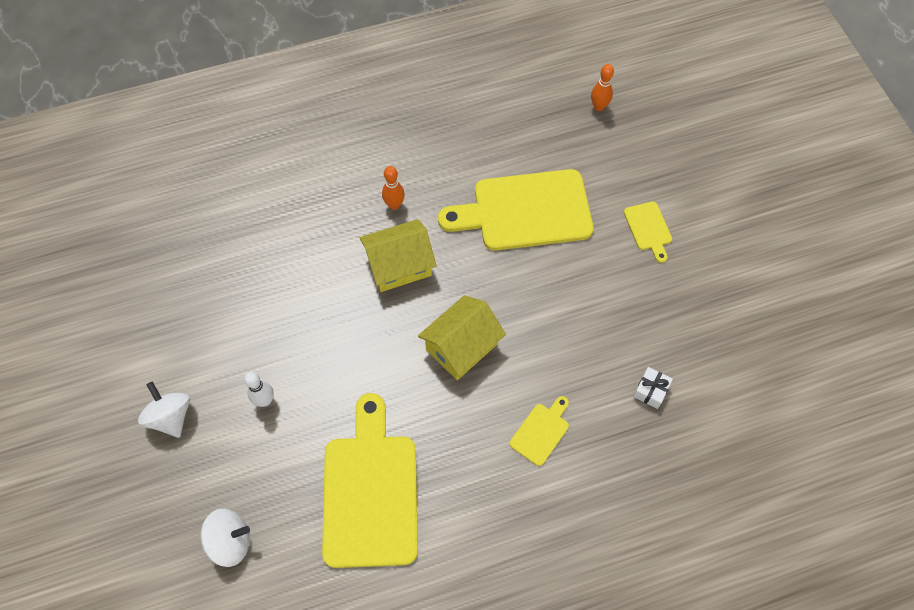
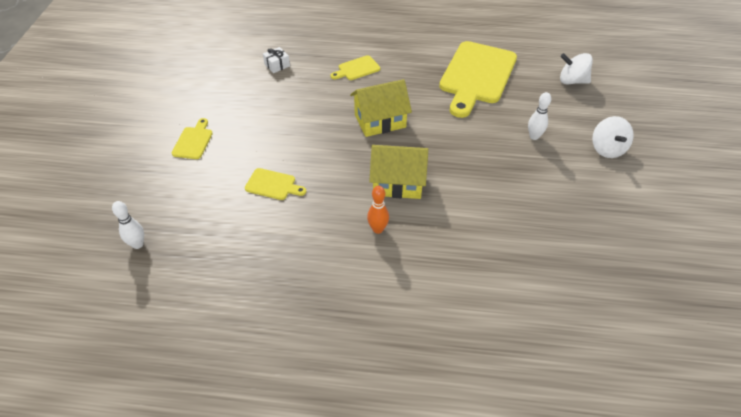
camera: 155 degrees left, 15 degrees down
yellow cutting board [438,169,594,251] -> yellow cutting board [245,168,306,200], size x0.44
orange bowling pin [591,64,614,111] -> white bowling pin [112,201,144,249]

